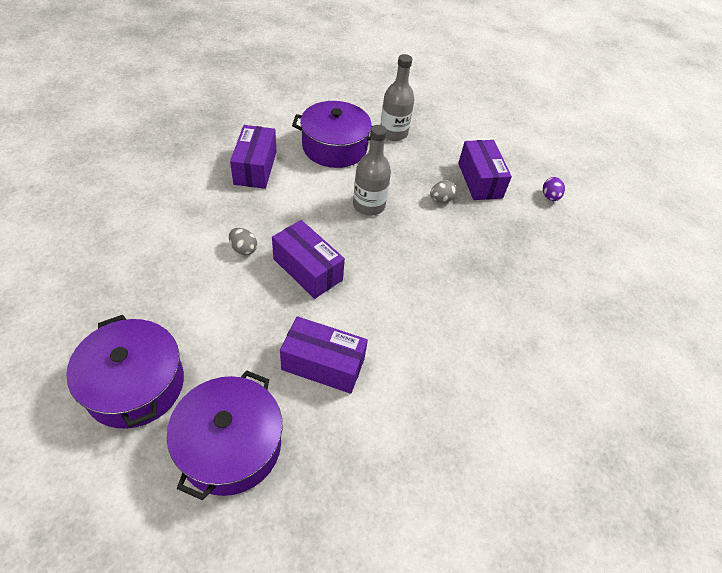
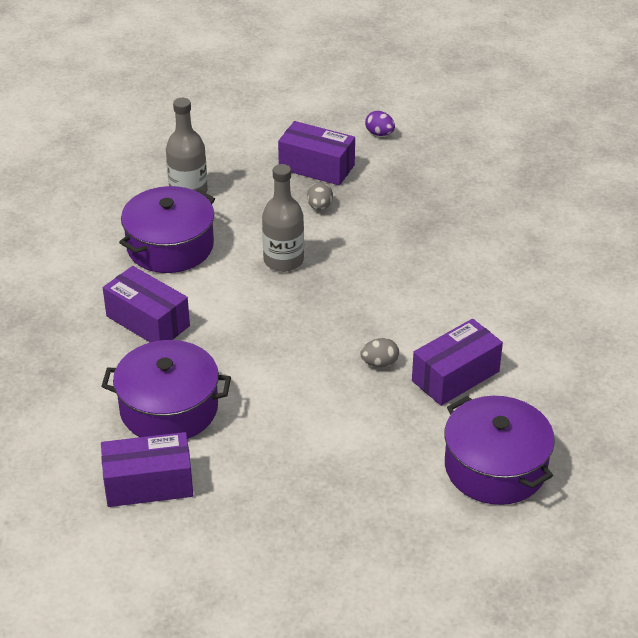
camera: 50 degrees left, 10 degrees down
purple pot [66,315,184,428] -> purple pot moved to [101,340,231,439]
grey egg [229,228,257,255] -> grey egg moved to [360,338,399,367]
purple box [272,220,345,299] -> purple box moved to [101,432,193,507]

